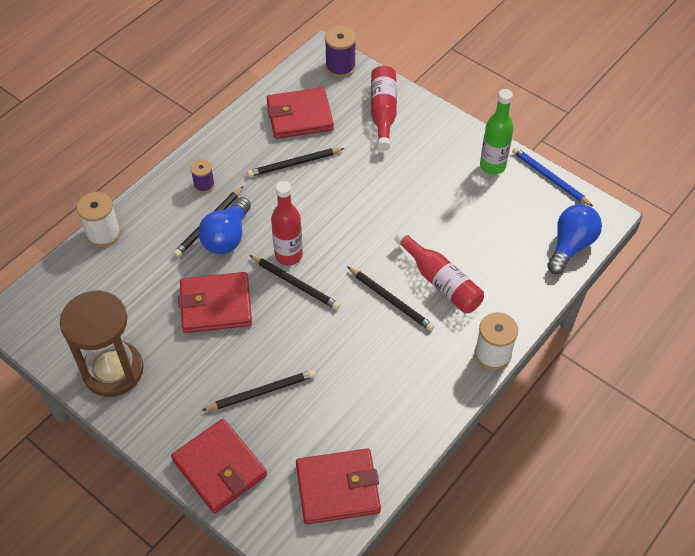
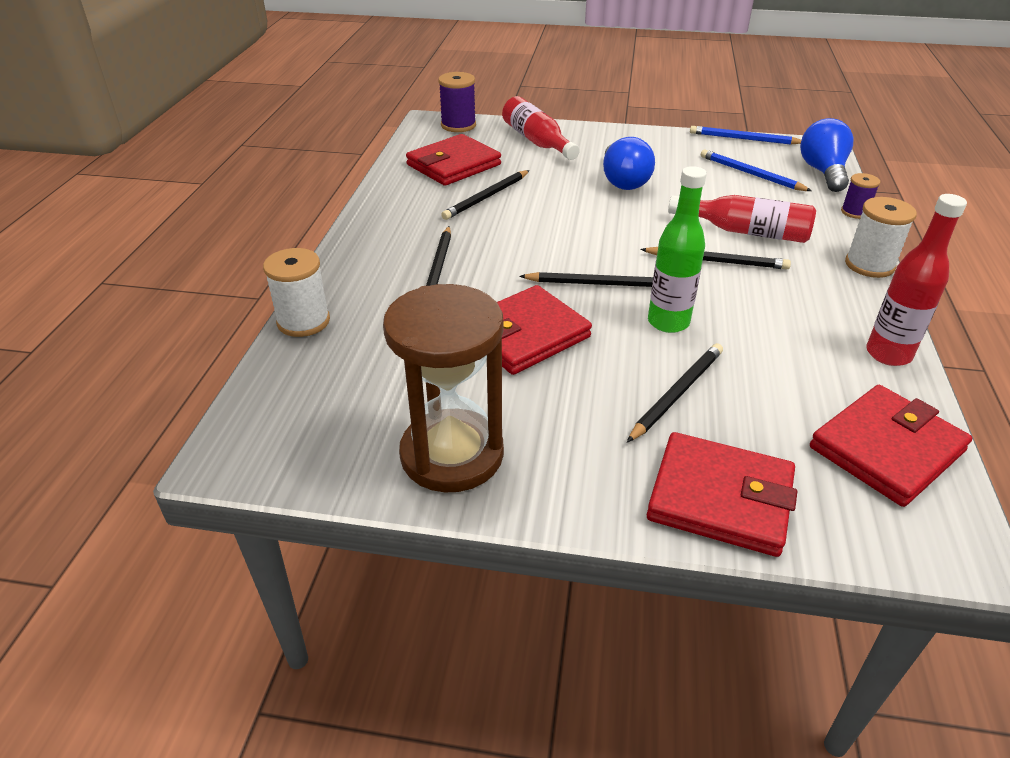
camera: 30 degrees left, 15 degrees down
purple spool [190,159,215,193] -> purple spool moved to [841,173,880,219]
blue light bulb [198,197,251,254] -> blue light bulb moved to [603,137,655,190]
red bottle [271,181,303,265] -> red bottle moved to [866,194,967,366]
green bottle [480,89,514,174] -> green bottle moved to [648,166,707,333]
none -> blue pencil [701,150,812,191]

